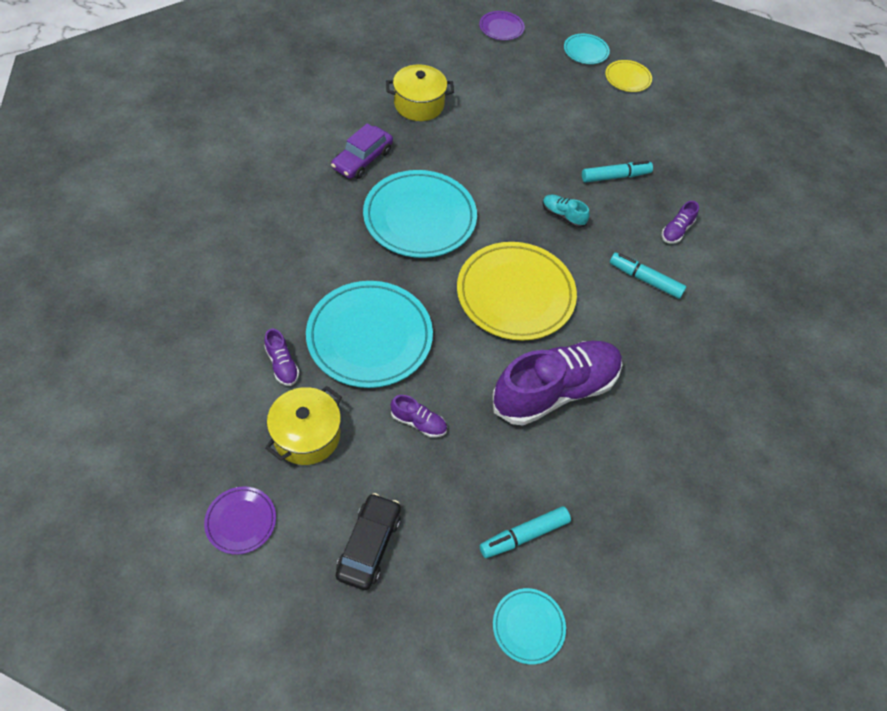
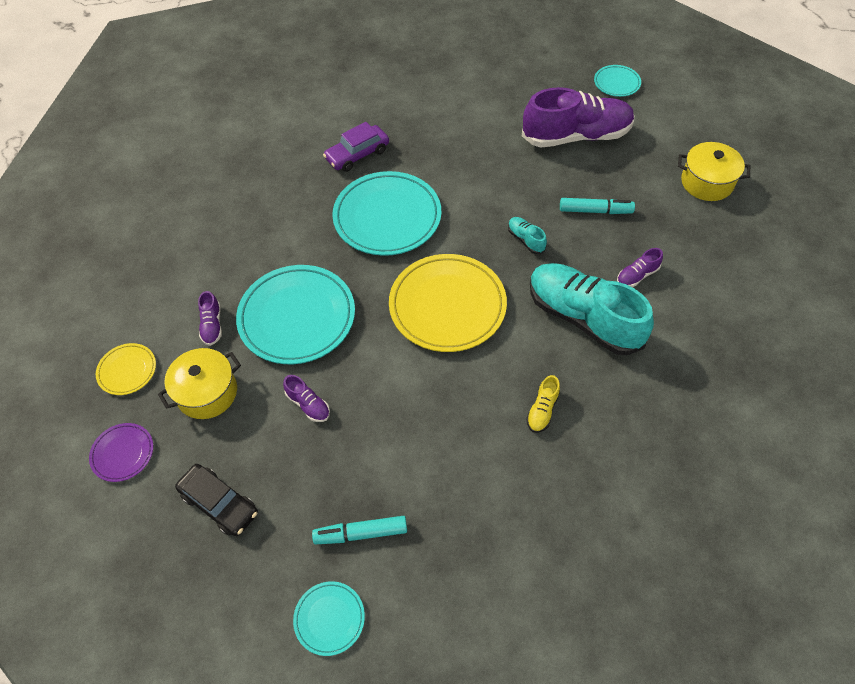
camera: 25 degrees right, 0 degrees up
black car [336,493,401,590] -> black car turned 90 degrees clockwise [175,464,258,536]
yellow pot [386,64,454,121] -> yellow pot moved to [678,142,750,201]
purple plate [479,11,525,40] -> none
purple shoe [493,341,623,426] -> purple shoe moved to [522,87,635,147]
yellow plate [605,60,652,92] -> yellow plate moved to [96,343,156,395]
turquoise marker [610,253,686,299] -> turquoise shoe [530,263,654,355]
none -> yellow shoe [526,375,560,433]

